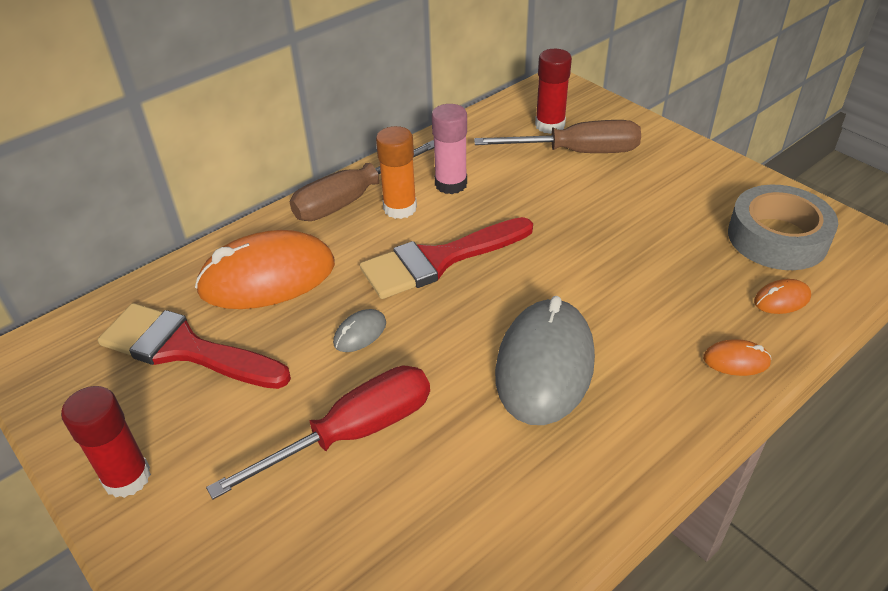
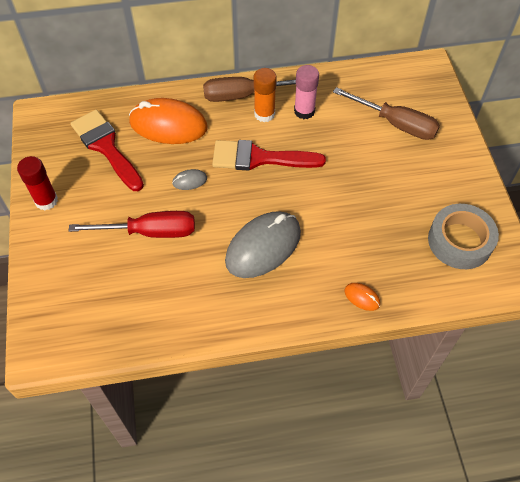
camera: 30 degrees right, 15 degrees up
red glue stick [535,49,572,134] -> none
orange mouse [754,279,811,314] -> none

